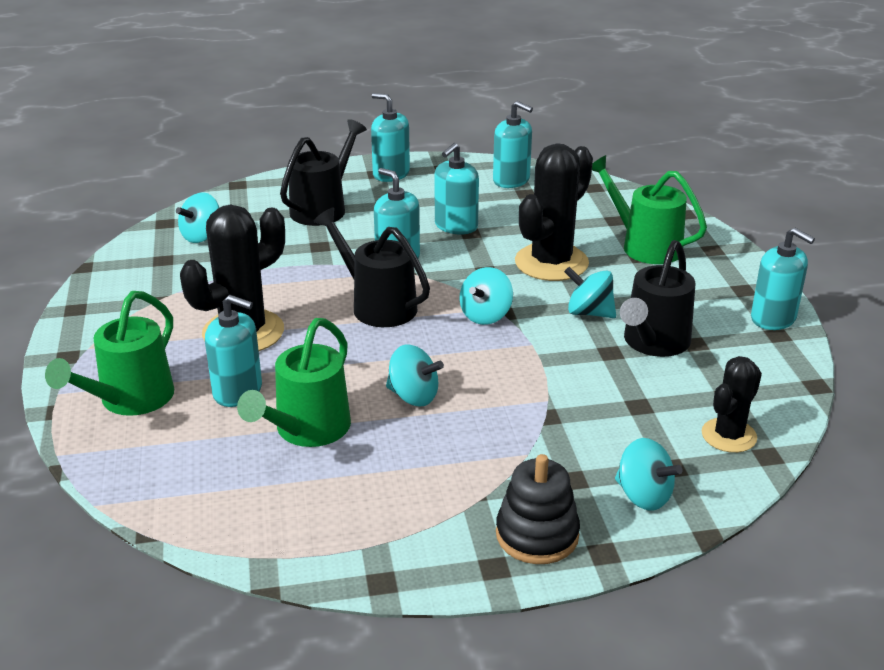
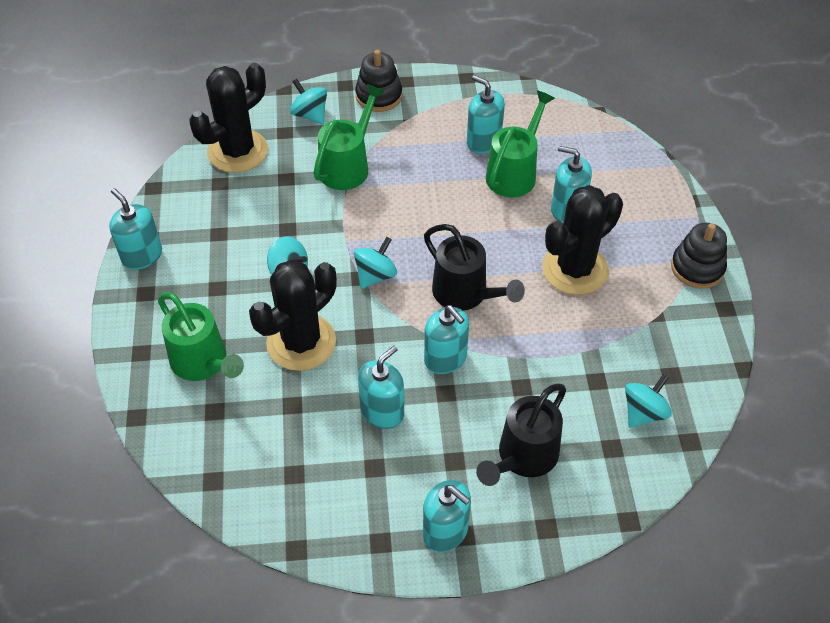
camera: 175 degrees left, 20 degrees up
green watering can [45,291,174,416] -> green watering can moved to [313,84,385,190]
turquoise spinning top [386,345,444,406] -> none
turquoise soap dispenser [493,101,533,188] -> turquoise soap dispenser moved to [467,75,505,154]
black watering can [620,240,695,357] -> none
black cactus [702,356,762,453] -> black cactus [190,63,268,173], size x1.70
none -> black stacking toy [671,223,727,289]

